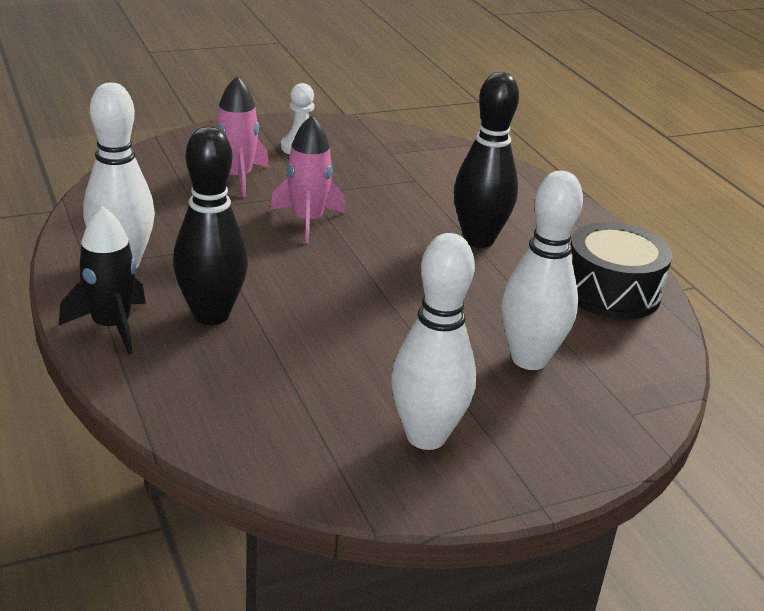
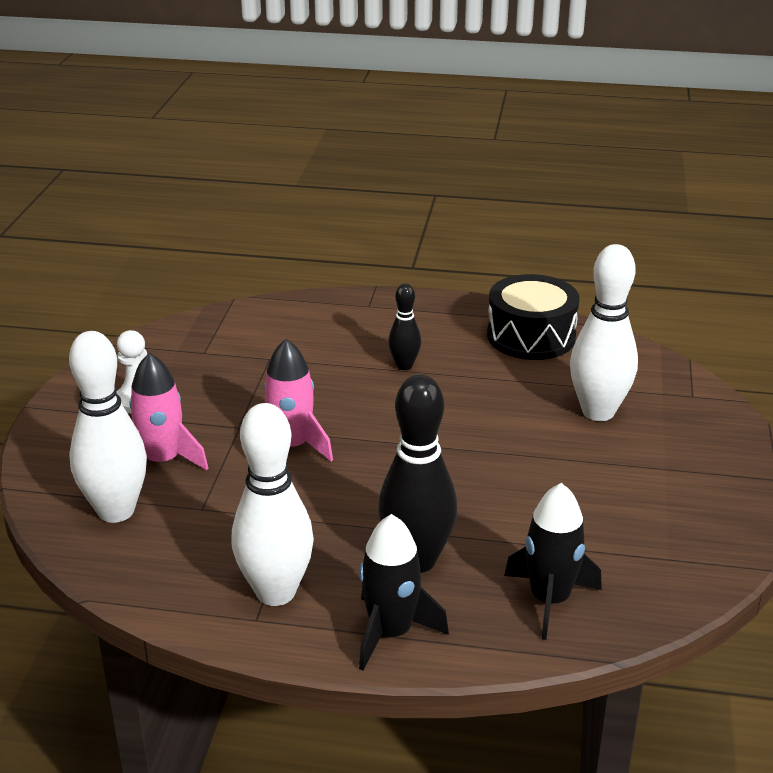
camera: 55 degrees left, 0 degrees up
white bowling pin [391,233,476,450] -> white bowling pin moved to [69,331,147,523]
black bowling pin [454,72,519,248] -> black bowling pin [388,283,421,370], size x0.53
none -> black rocket [504,483,602,640]

